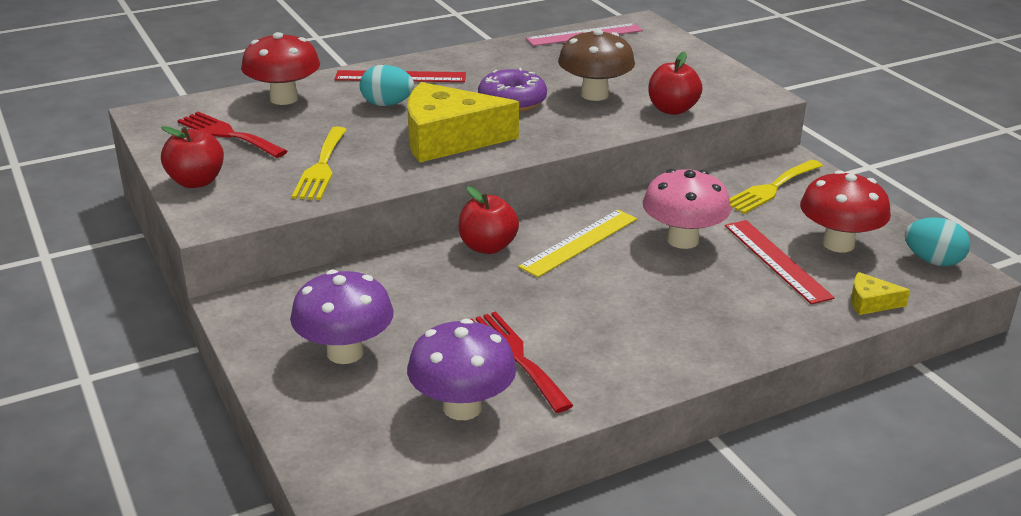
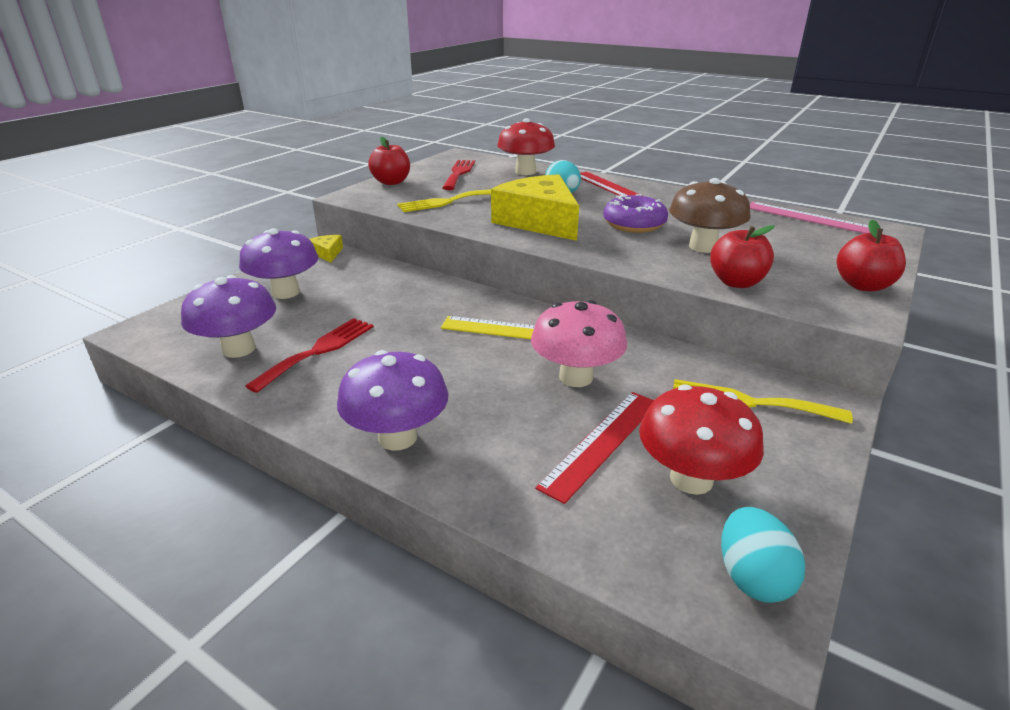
camera: 60 degrees right, 0 degrees up
red apple [458,186,519,254] -> red apple moved to [837,220,906,291]
yellow cheese [851,272,910,315] -> yellow cheese moved to [309,235,343,263]
none -> purple mushroom [337,350,448,451]

